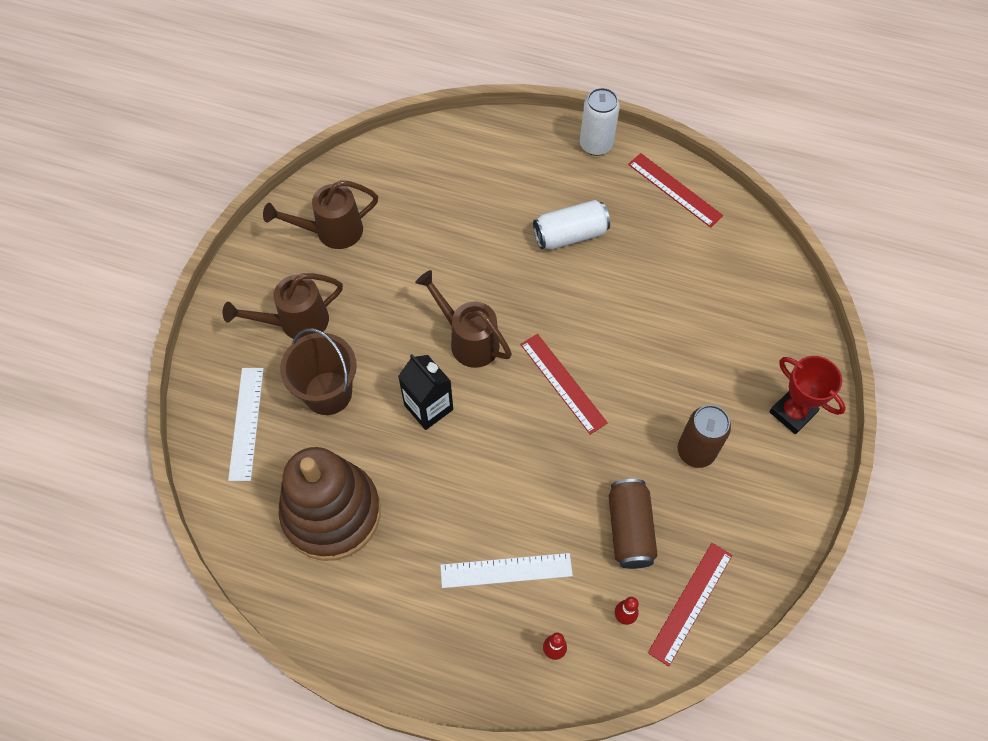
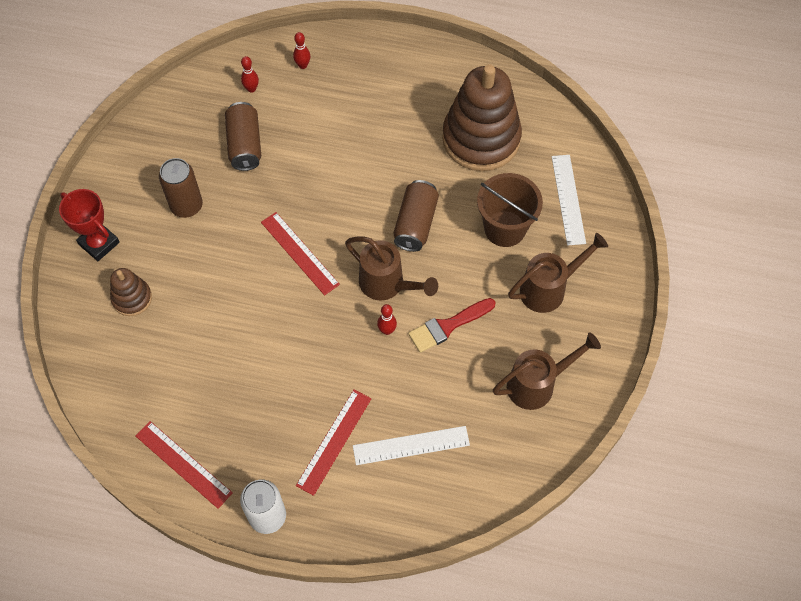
camera: 175 degrees right, 0 degrees up
black carton [398,354,453,430] -> brown can [393,180,439,252]
white ruler [440,553,573,588] -> white ruler moved to [353,426,470,465]
white can [533,200,610,250] -> none
red ruler [648,543,733,667] -> red ruler moved to [296,390,371,496]
none -> brown stacking toy [110,268,152,316]
none -> red bowling pin [377,304,397,335]
none -> red brush [408,298,496,353]

